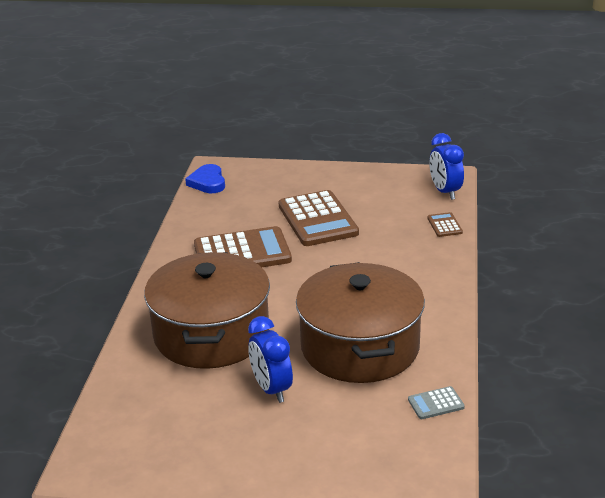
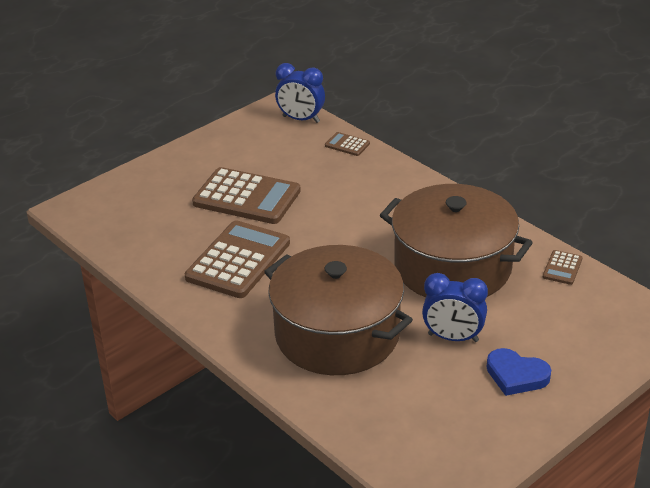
camera: 50 degrees left, 5 degrees up
blue heart [185,164,225,193] -> blue heart moved to [487,348,551,396]
grey calculator [408,386,465,419] -> brown calculator [543,250,582,285]

